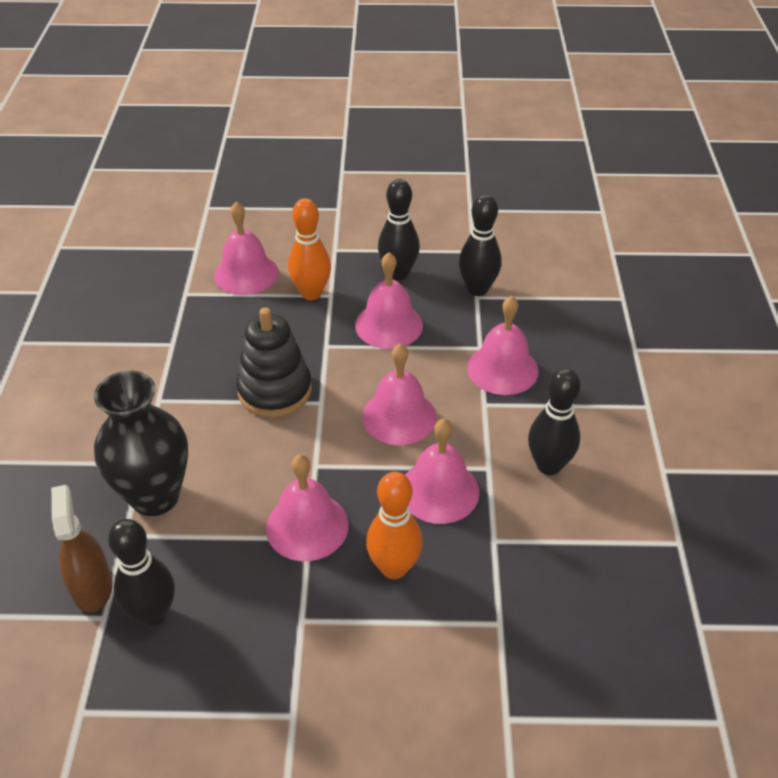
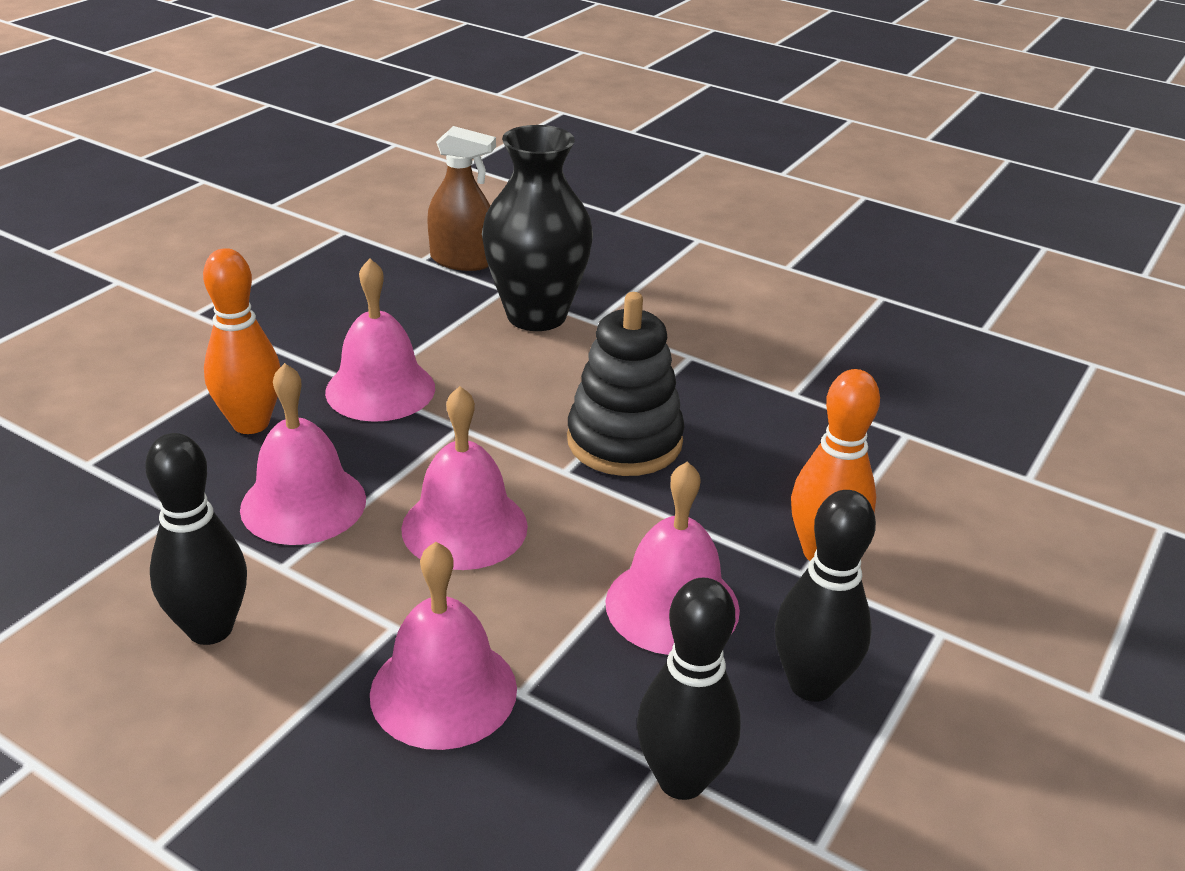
camera: 120 degrees right, 10 degrees down
black bowling pin [108,519,175,626] -> none
pink bell [214,201,279,295] -> none

